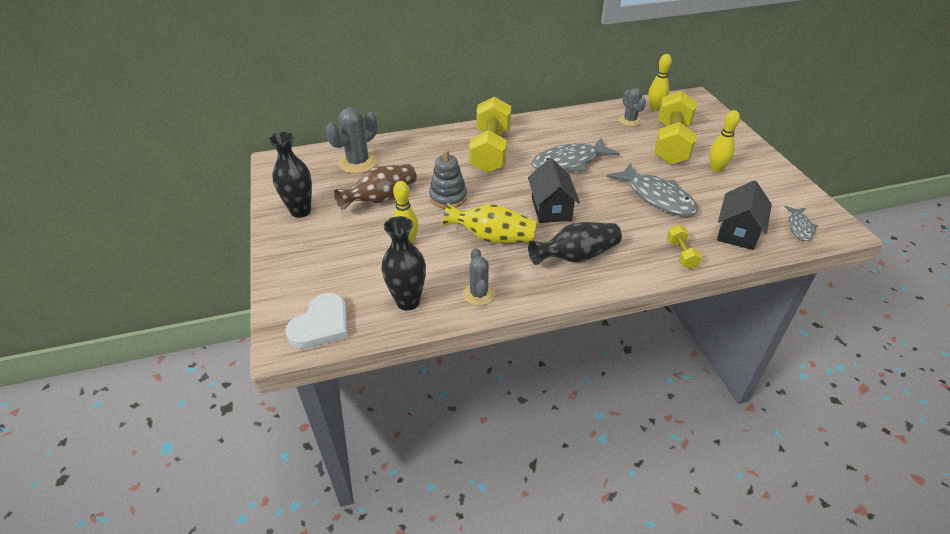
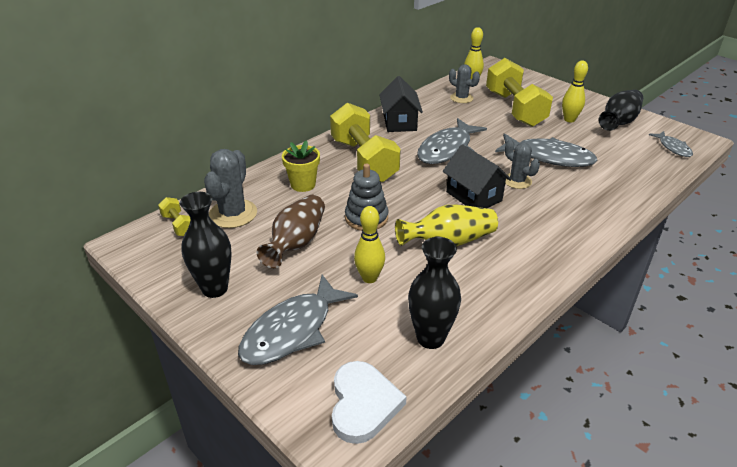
camera: 30 degrees left, 5 degrees down
grey cactus [463,248,495,306] -> grey cactus moved to [505,140,540,189]
black vase [528,222,622,265] -> black vase moved to [599,90,643,131]
yellow dumbbell [667,225,702,269] -> yellow dumbbell moved to [158,197,190,236]
black house [717,180,772,250] -> black house moved to [379,76,423,132]
none -> grey fish [238,275,358,365]
none -> yellow flower pot [282,140,320,192]

